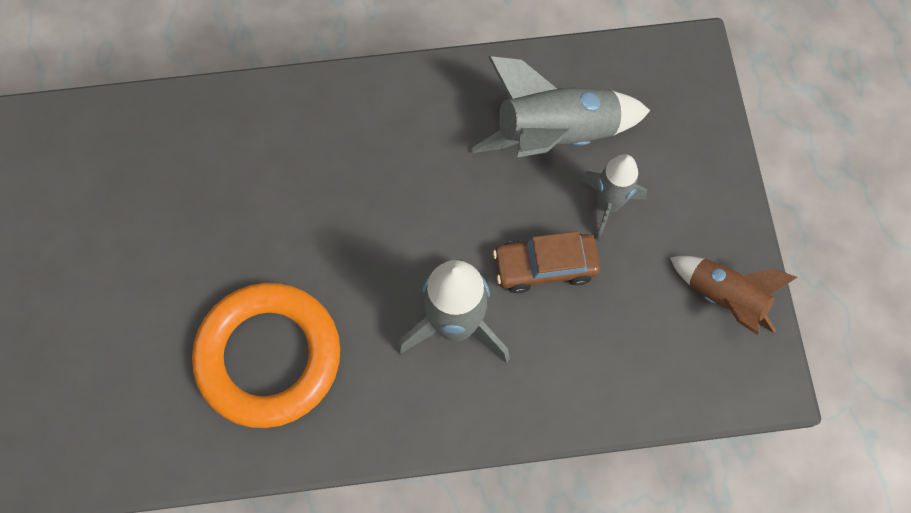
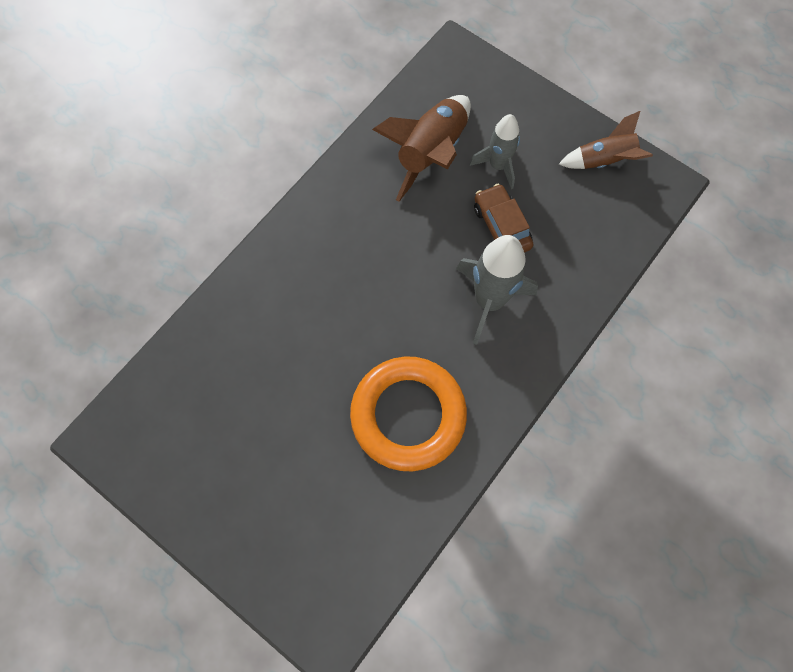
camera: 45 degrees left, 0 degrees up
grey rocket [471,56,650,157] -> brown rocket [372,95,471,202]
brown car [493,231,600,293] -> brown car turned 120 degrees clockwise [474,184,533,253]

